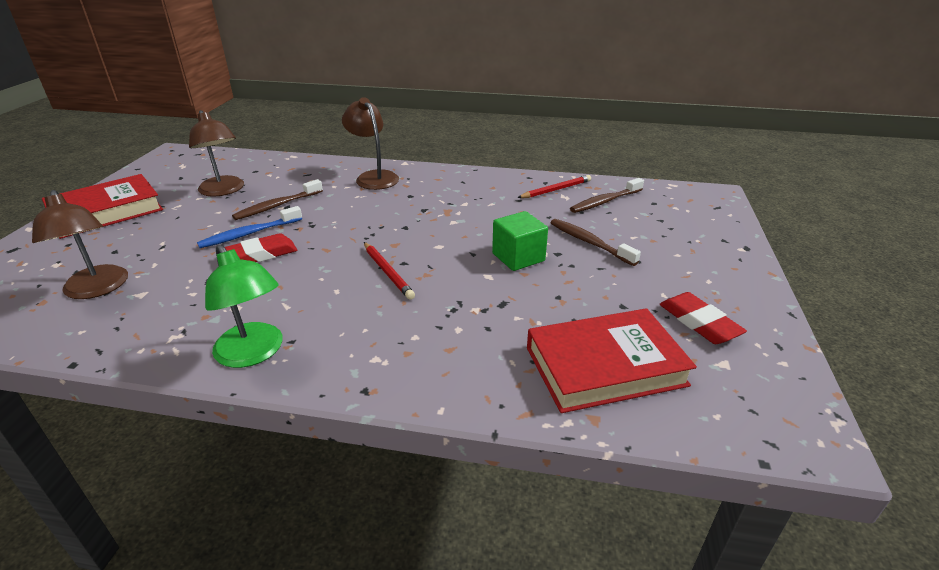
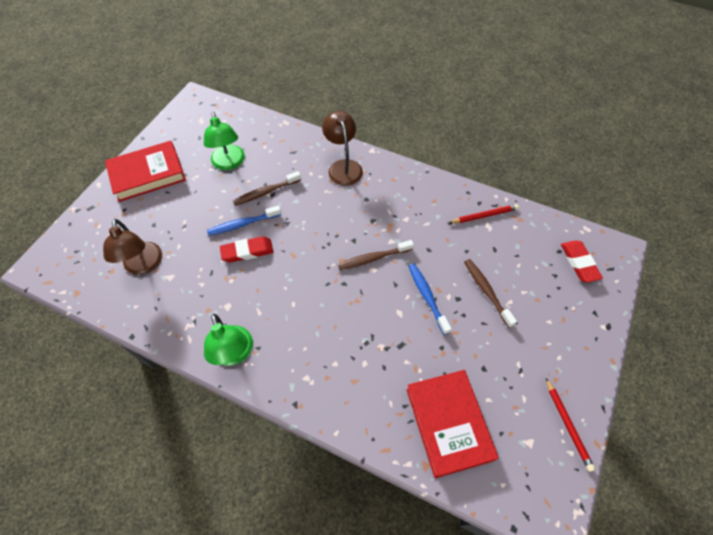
camera: 15 degrees right, 25 degrees up
brown lamp [189,110,244,197] -> green lamp [204,112,245,170]
red pencil [364,242,415,300] -> red pencil moved to [546,378,595,472]
green cube [492,211,548,271] -> blue toothbrush [408,264,452,335]
red book [527,308,697,413] -> red book turned 75 degrees clockwise [406,370,499,478]
brown toothbrush [570,178,644,213] -> brown toothbrush moved to [338,240,414,270]
red eraser [660,292,747,344] -> red eraser moved to [561,240,603,283]

